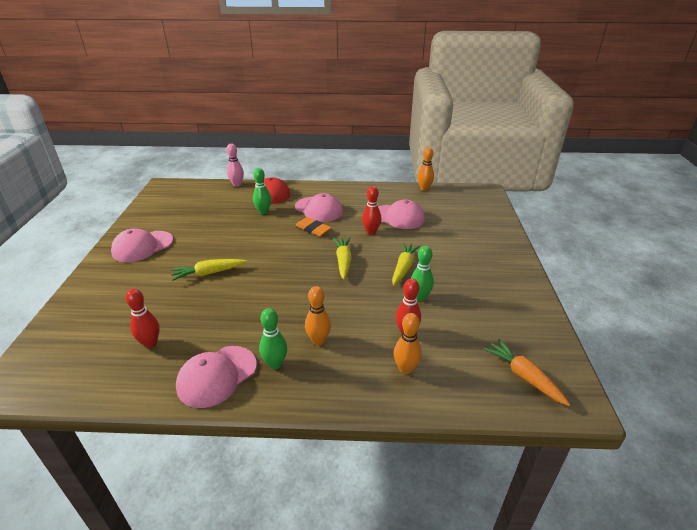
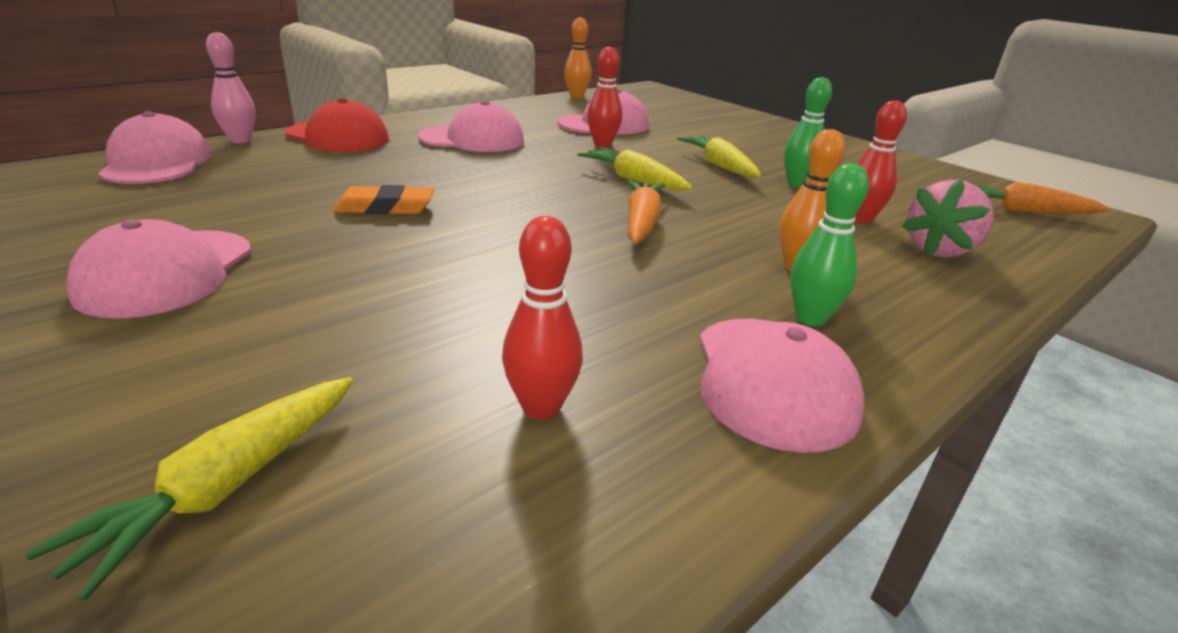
camera: 45 degrees left, 5 degrees down
yellow carrot [171,259,247,281] -> yellow carrot moved to [25,377,353,601]
green bowling pin [253,168,271,214] -> none
orange eraser [295,217,332,236] -> orange eraser moved to [333,185,434,215]
orange bowling pin [393,313,422,374] -> pink strawberry [902,179,994,257]
none -> pink cap [98,111,212,184]
none -> orange carrot [627,180,665,244]

